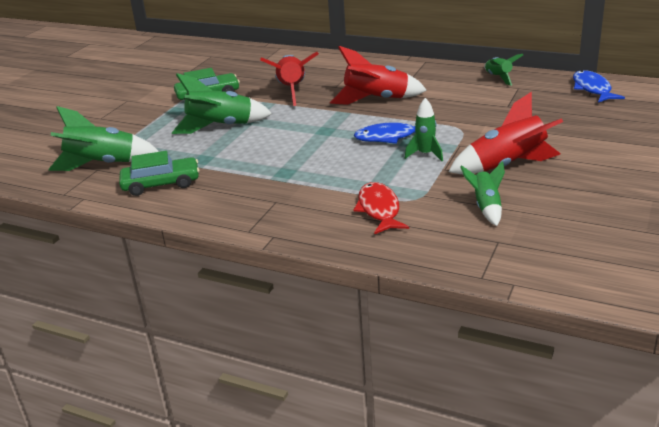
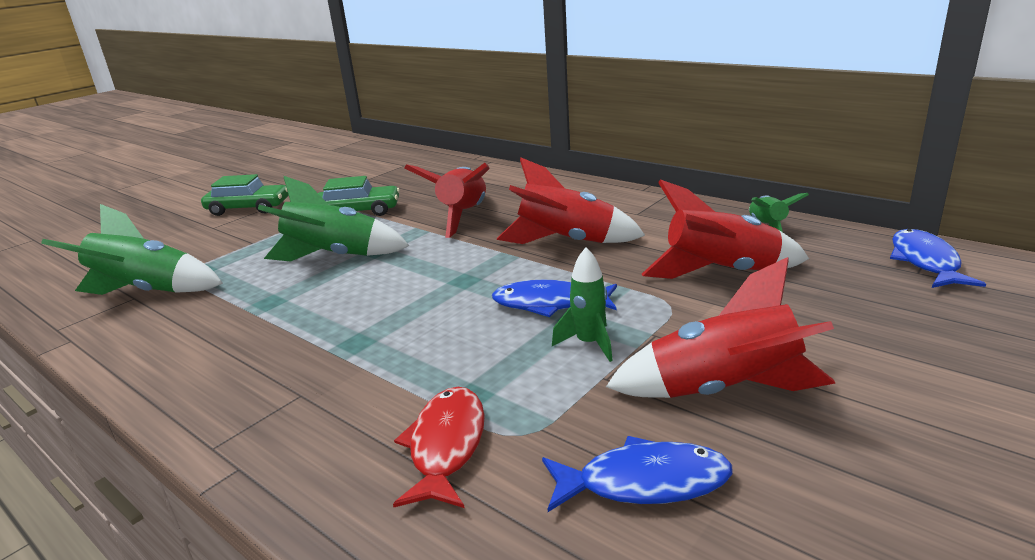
camera: 15 degrees right, 5 degrees down
green car [119,151,199,196] -> green car moved to [201,174,288,216]
green rocket [460,161,505,226] -> blue fish [542,436,733,512]
none -> red rocket [642,179,809,279]

